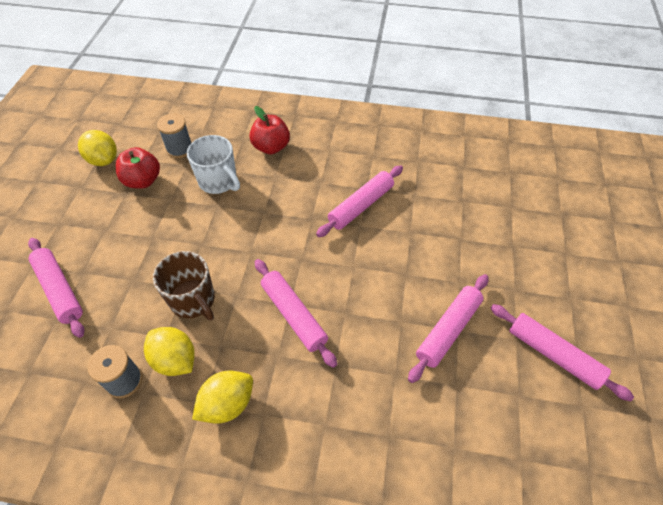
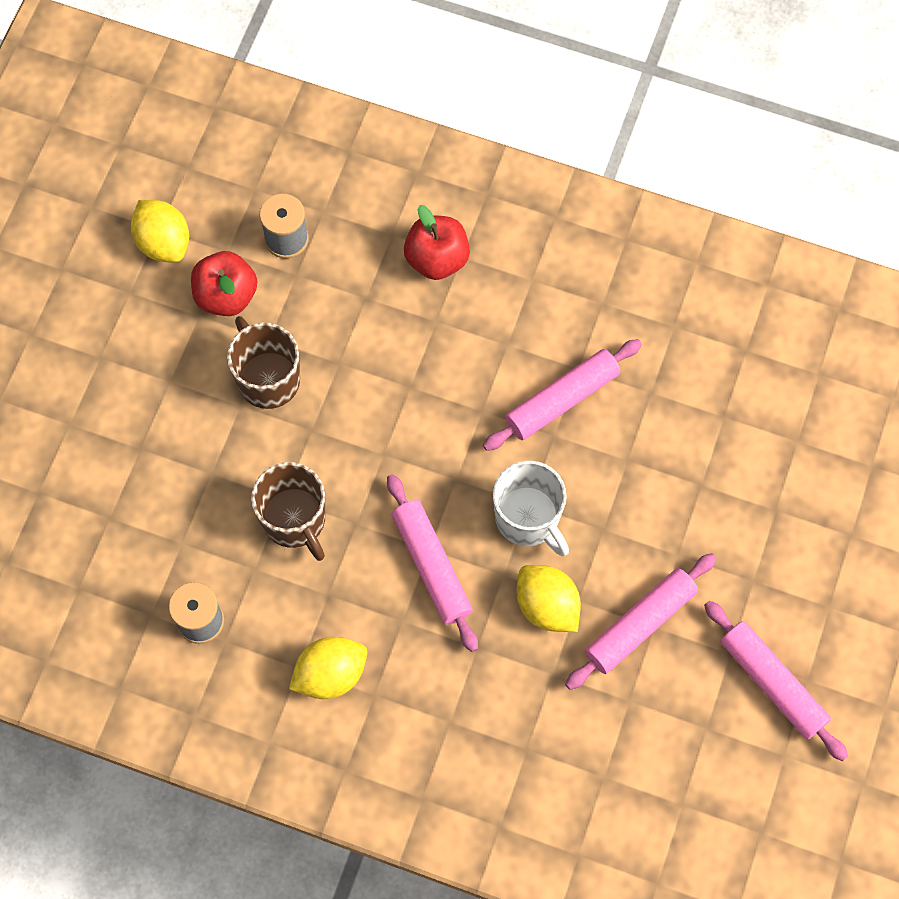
camera: 10 degrees right, 15 degrees up
pink rolling pin [28,238,85,338] -> none
yellow lemon [144,327,195,376] -> yellow lemon moved to [517,565,581,632]
white mug [187,135,240,194] -> white mug moved to [493,461,569,556]
none -> brown mug [227,316,300,409]

